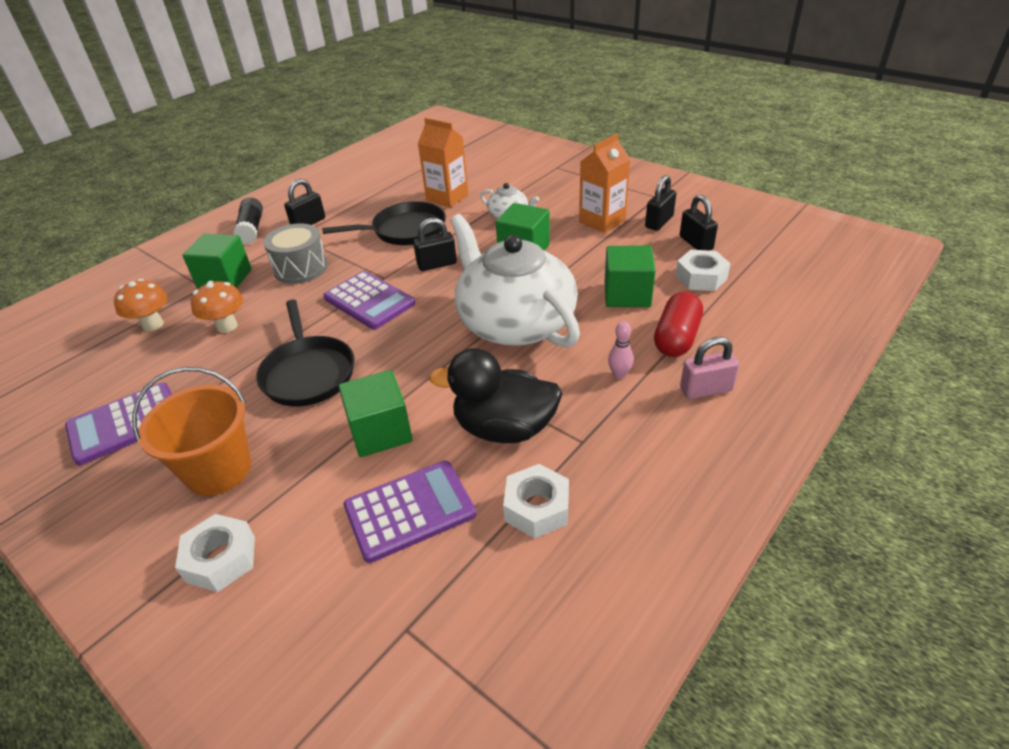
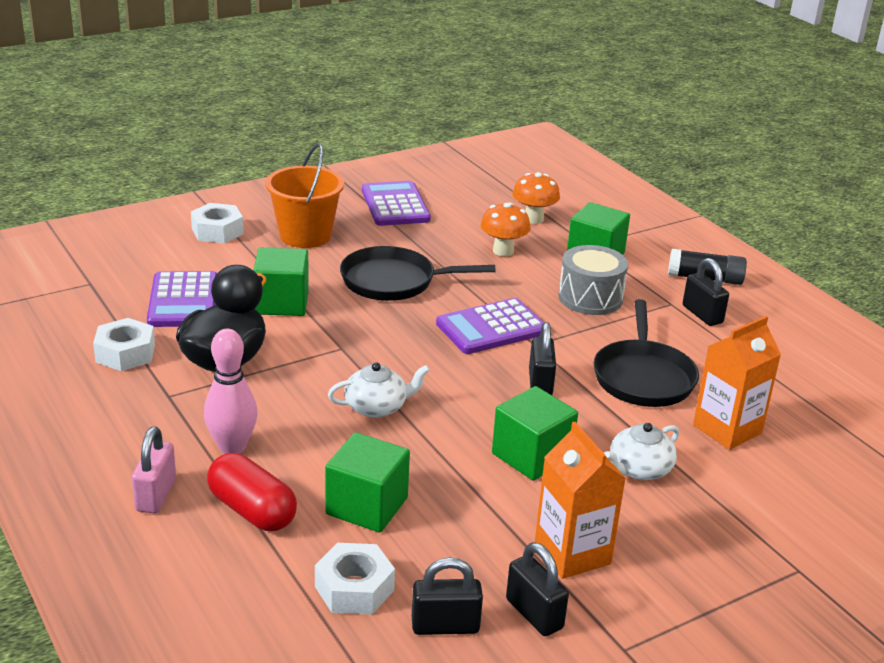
camera: 105 degrees right, 10 degrees down
white teapot [450,214,580,348] -> white teapot [328,362,430,418], size x0.43
pink bowling pin [608,321,634,379] -> pink bowling pin [204,329,258,454], size x1.80

